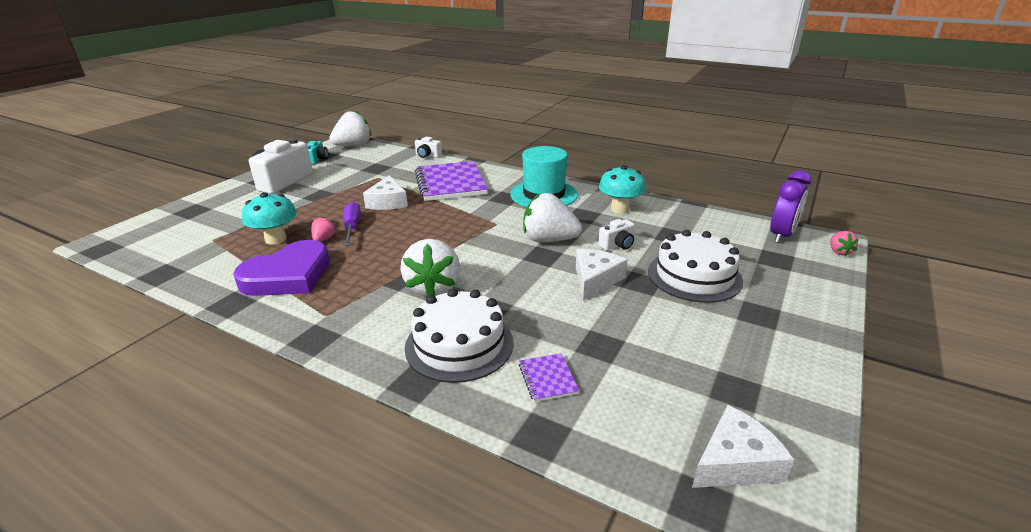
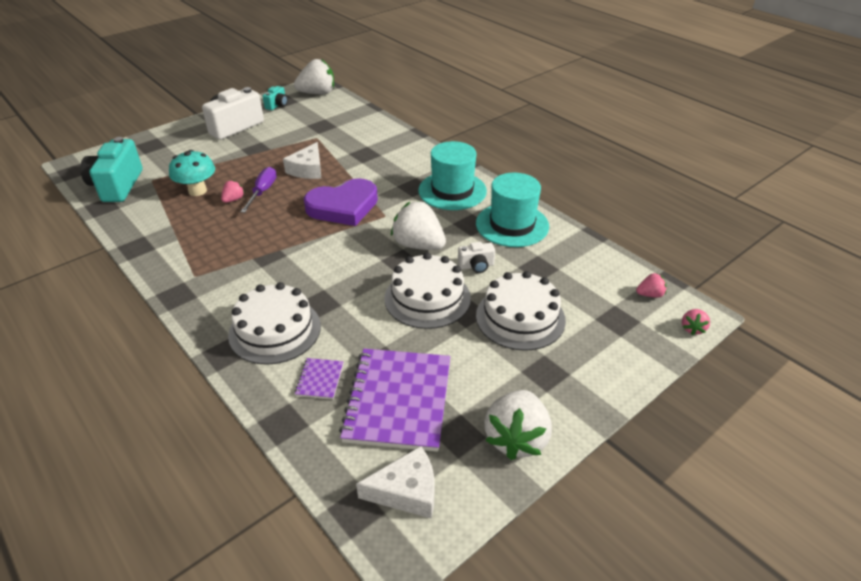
camera: 20 degrees right, 10 degrees up
purple heart [233,240,330,296] -> purple heart moved to [304,178,378,226]
white strawberry [400,239,460,296] -> white strawberry moved to [484,390,552,460]
white camera [415,137,442,158] -> none
purple notebook [415,161,488,201] -> purple notebook moved to [339,349,450,452]
white cheese [576,249,628,300] -> white cake [385,253,471,329]
turquoise mushroom [599,165,646,214] -> turquoise hat [476,173,549,247]
purple clock [770,170,812,243] -> pink strawberry [636,273,666,298]
none -> turquoise camera [80,137,142,202]

